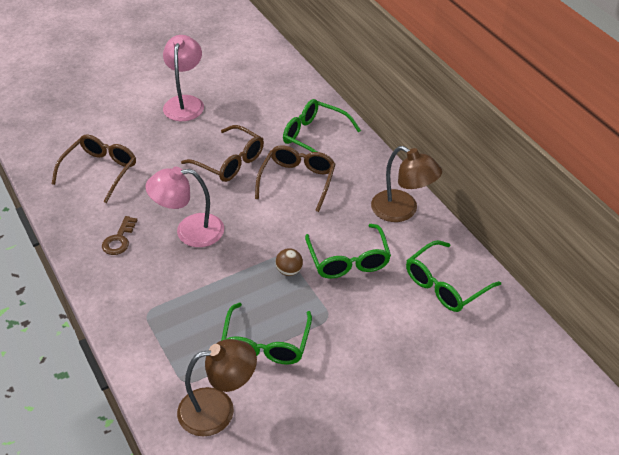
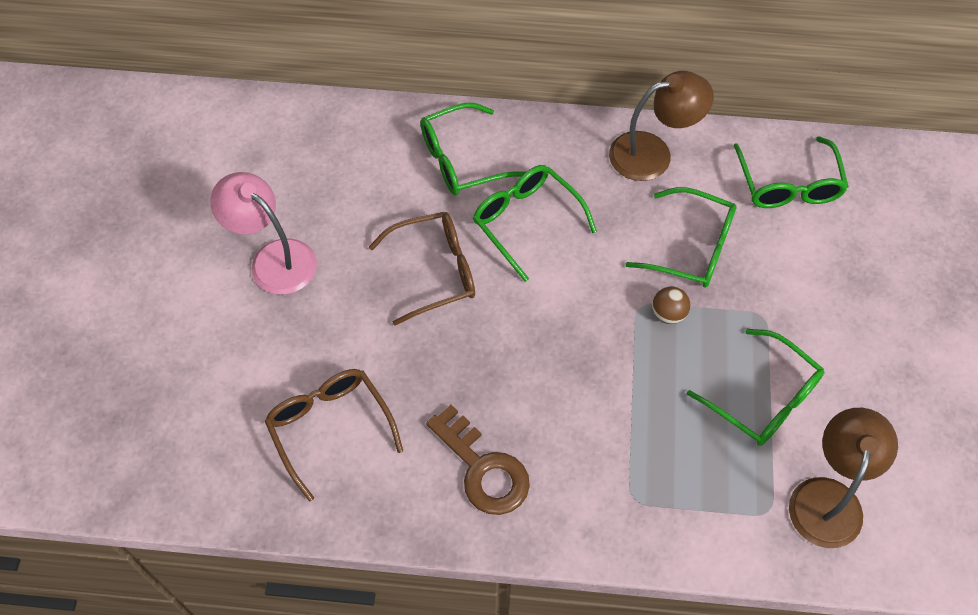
camera: 55 degrees left, 15 degrees up
brown key [102,216,137,255] -> brown key [426,405,530,515], size x1.61
pink lamp [145,167,224,247] -> none
brown glasses [255,145,336,212] -> green glasses [473,165,597,282]

